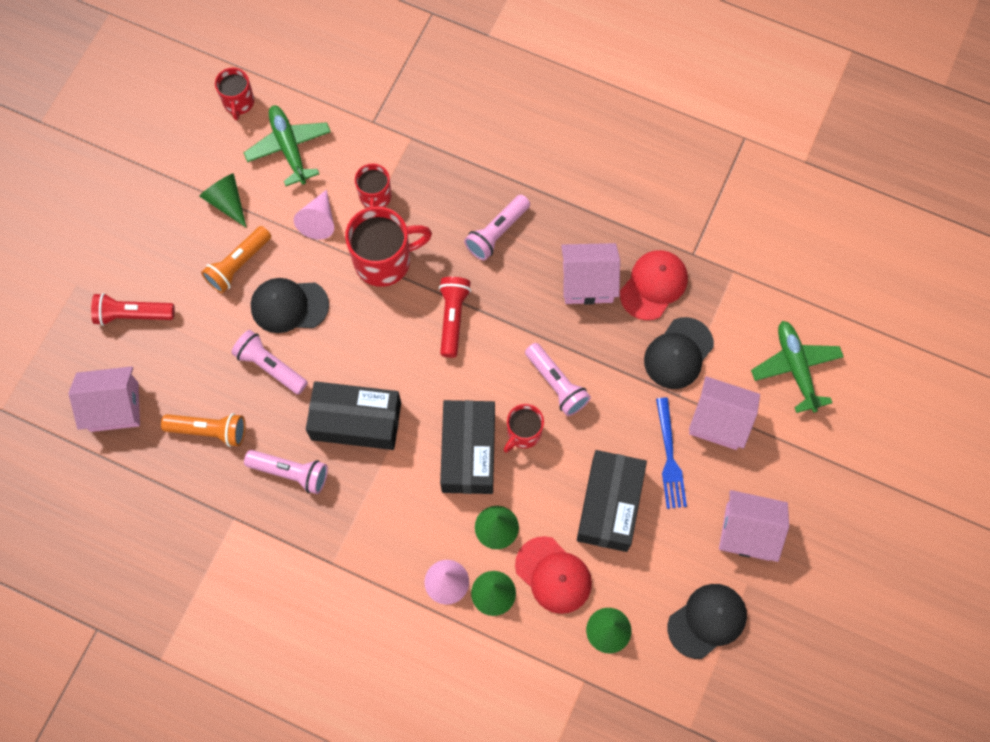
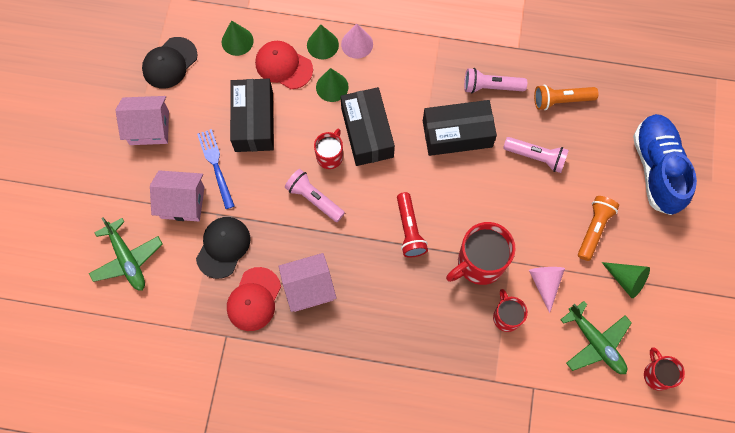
camera: 165 degrees right, 0 degrees up
pink house [69,366,140,432] -> none
red flashlight [91,293,175,326] -> blue shoe [633,114,697,215]
black cap [251,278,329,333] -> none
pink flashlight [464,195,530,261] -> none

